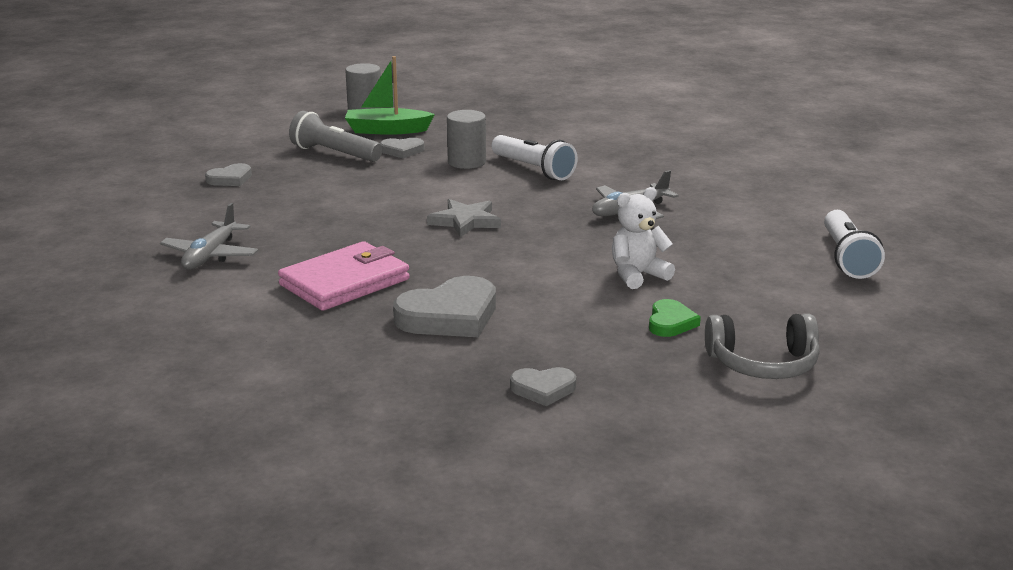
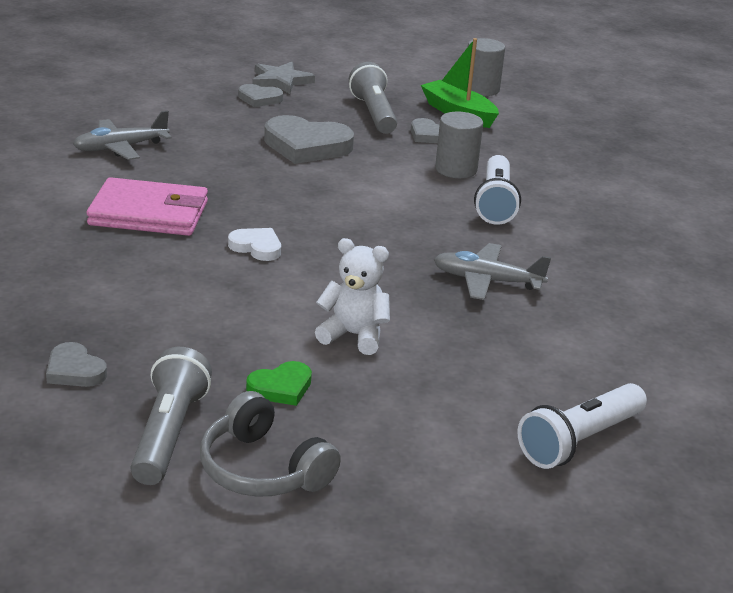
camera: 45 degrees right, 5 degrees up
grey heart [393,276,496,337] -> grey heart moved to [264,115,354,164]
grey star [427,199,501,237] -> grey star moved to [253,62,315,94]
none -> grey flashlight [130,347,212,485]
none -> white heart [228,228,281,261]

